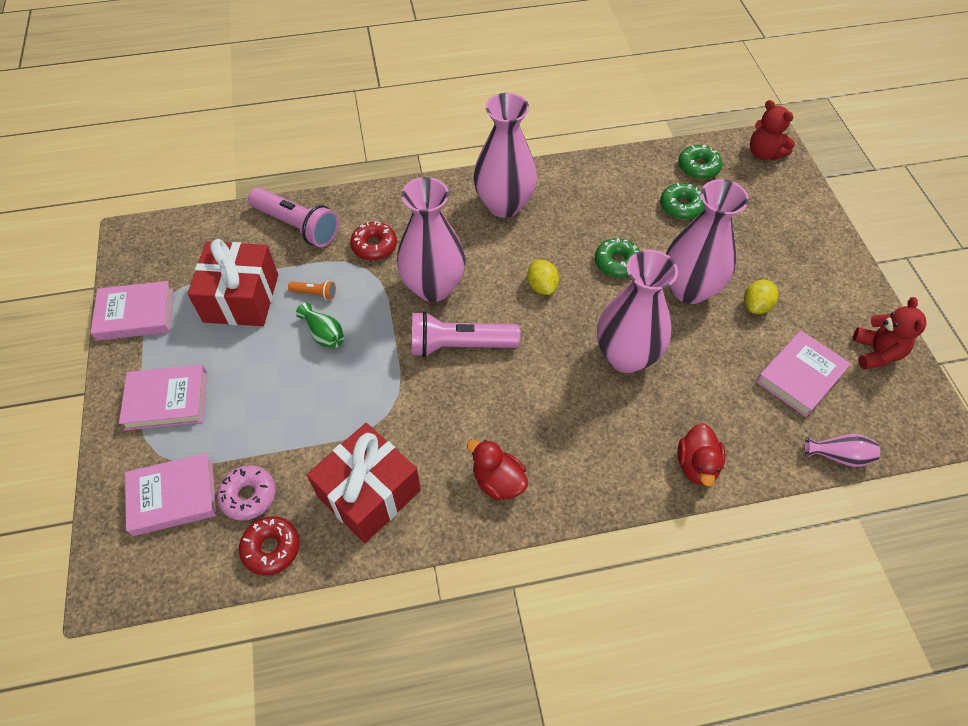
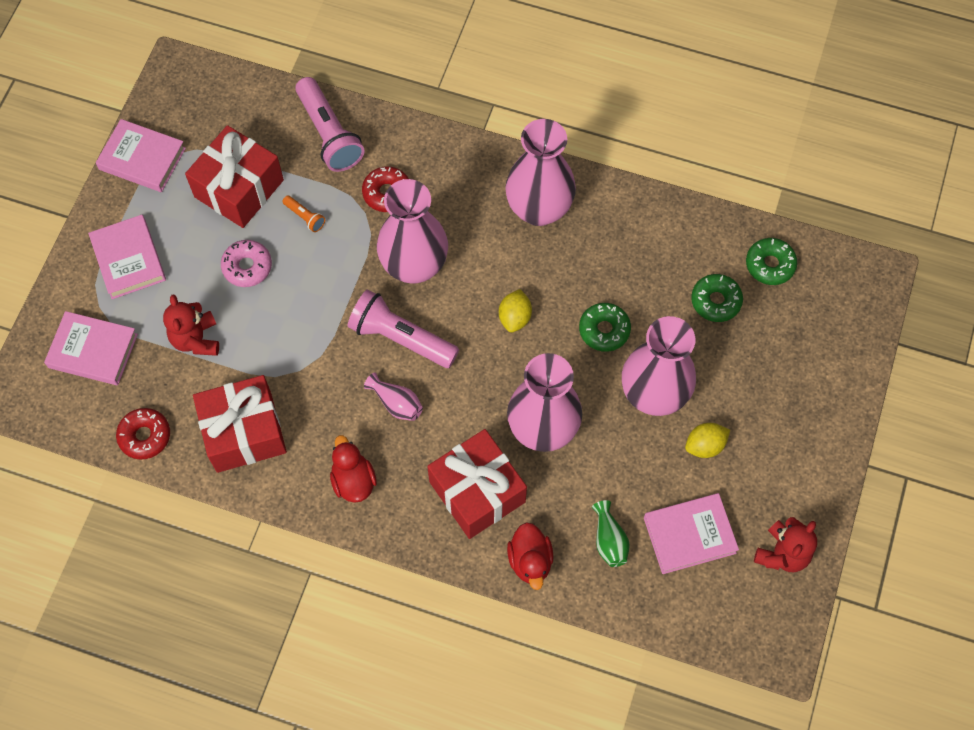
camera: 30 degrees right, 10 degrees up
pink book [119,365,207,430] -> pink book turned 45 degrees clockwise [88,215,166,299]
pink donut [217,465,276,521] -> pink donut moved to [221,240,272,287]
green vase [296,303,344,348] -> green vase moved to [592,500,630,567]
red duck [678,423,725,486] -> red duck turned 45 degrees counterclockwise [507,522,553,590]
red teddy bear [750,100,795,161] -> red teddy bear moved to [163,294,219,356]
pink vase [805,434,880,467] -> pink vase moved to [364,373,423,421]
none -> red gift [427,429,527,539]

